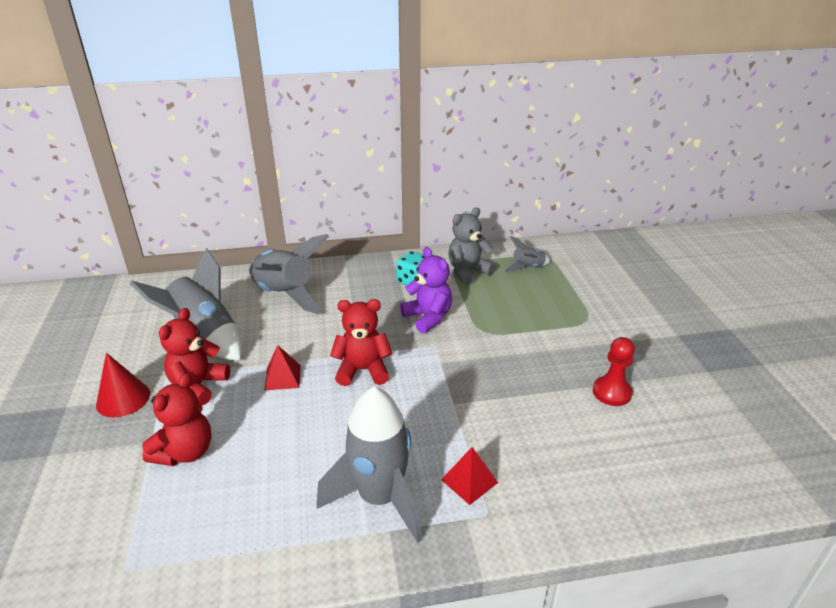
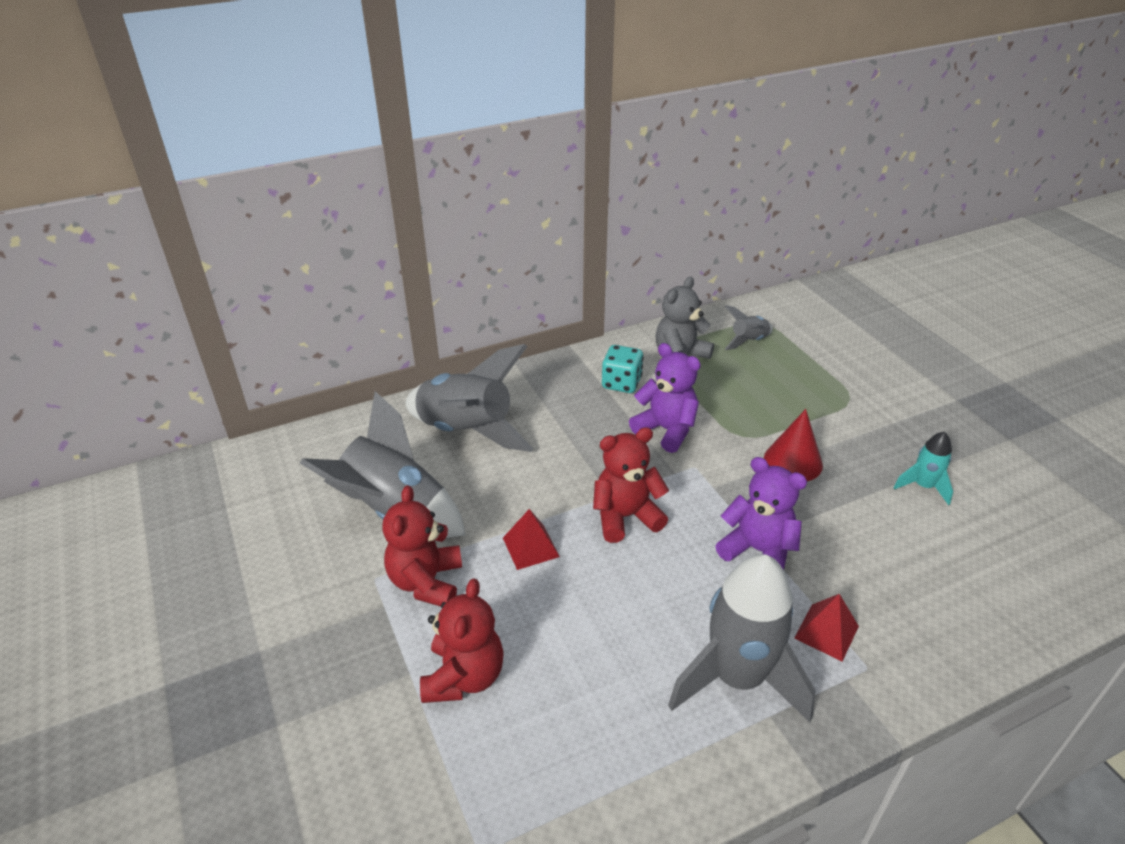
camera: 15 degrees left, 5 degrees up
red cone [96,353,150,417] -> red cone moved to [764,409,823,481]
red pawn [593,337,635,406] -> turquoise rocket [893,432,953,505]
none -> purple teddy bear [715,457,807,570]

